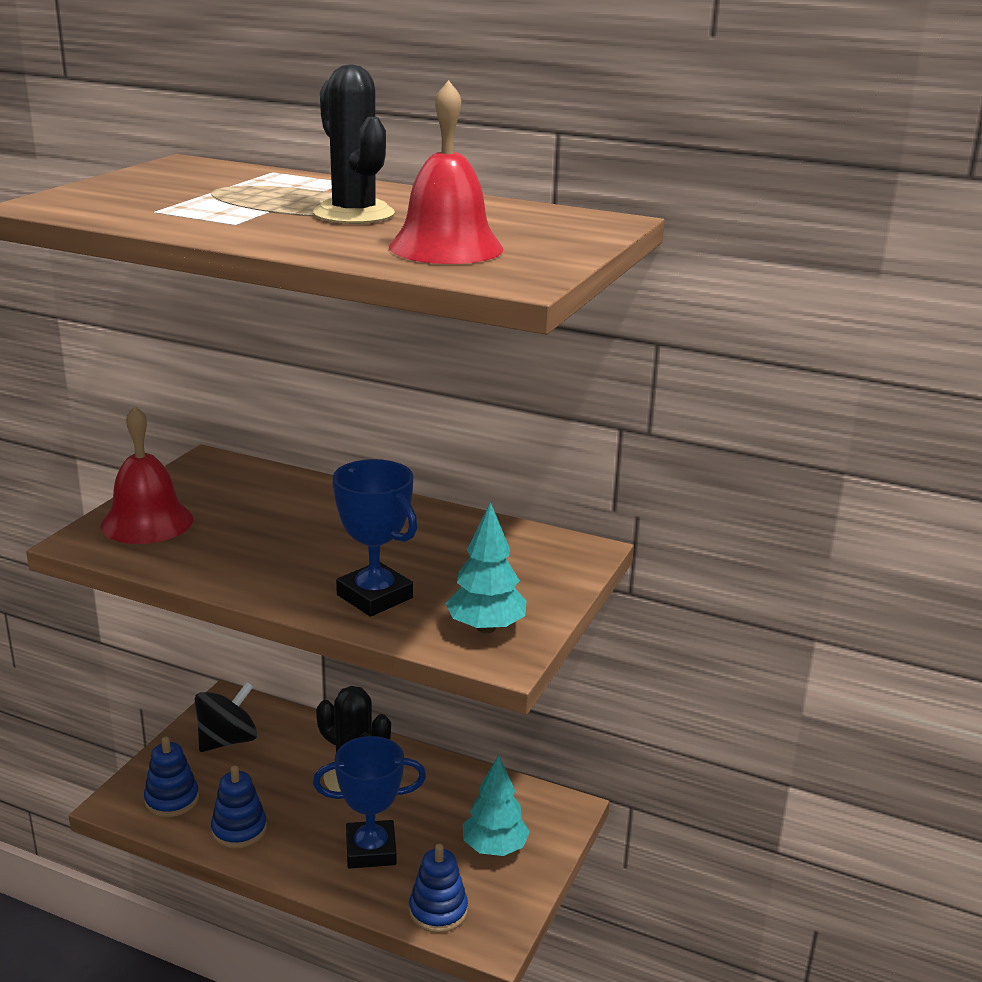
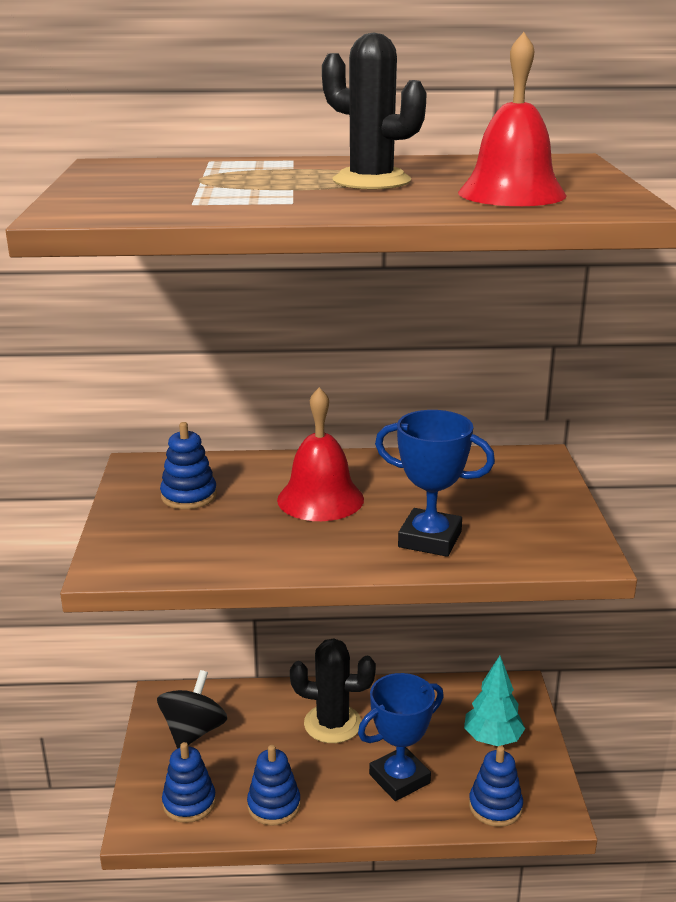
camera: 25 degrees left, 0 degrees up
red bell [101,406,193,544] -> red bell moved to [277,387,364,521]
turquoise tree [446,502,526,633] -> none
none -> blue stacking toy [160,422,217,509]

